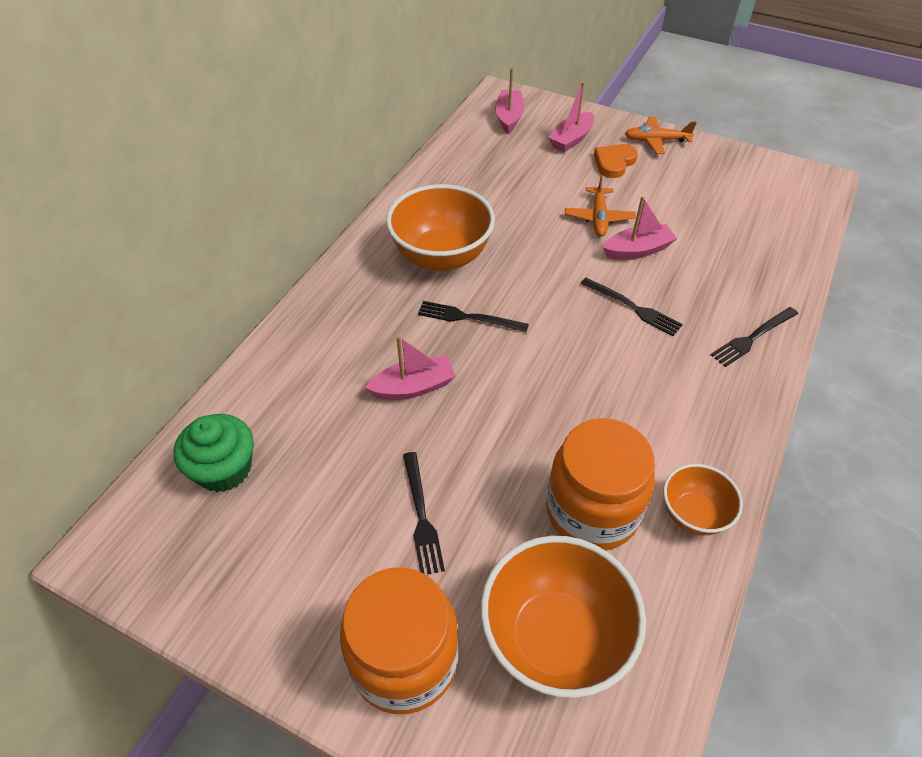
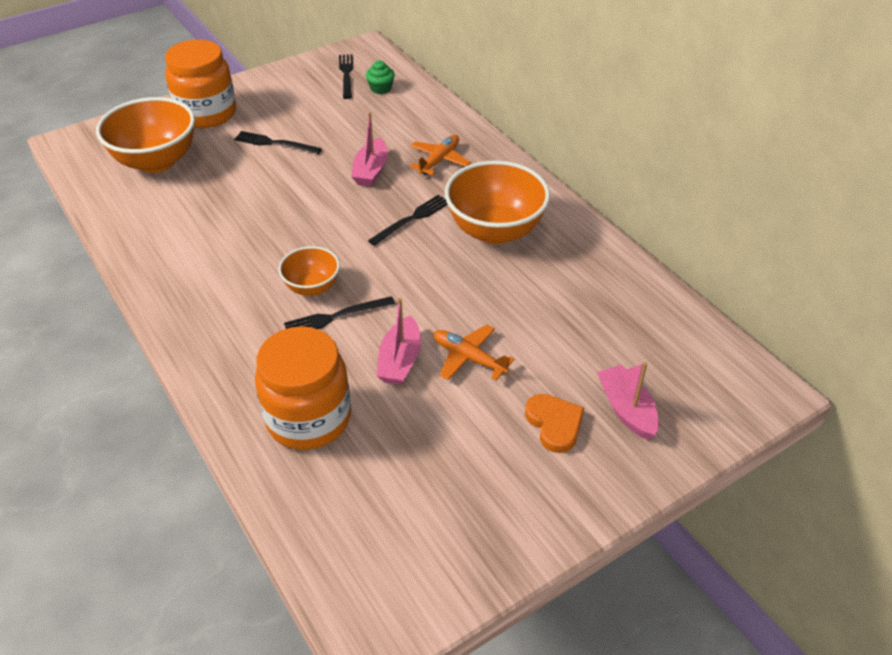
camera: 120 degrees right, 5 degrees down
green cupcake [174,414,254,492] -> green cupcake [366,60,395,94], size x0.59
pink boat [495,68,525,134] -> none
orange jar [546,418,655,551] -> orange jar moved to [255,326,351,450]
orange plane [625,117,697,154] -> orange plane moved to [410,135,471,175]
orange bowl [663,464,743,535] -> orange bowl moved to [279,246,340,296]
black fork [711,307,798,367] -> black fork moved to [339,54,353,99]

